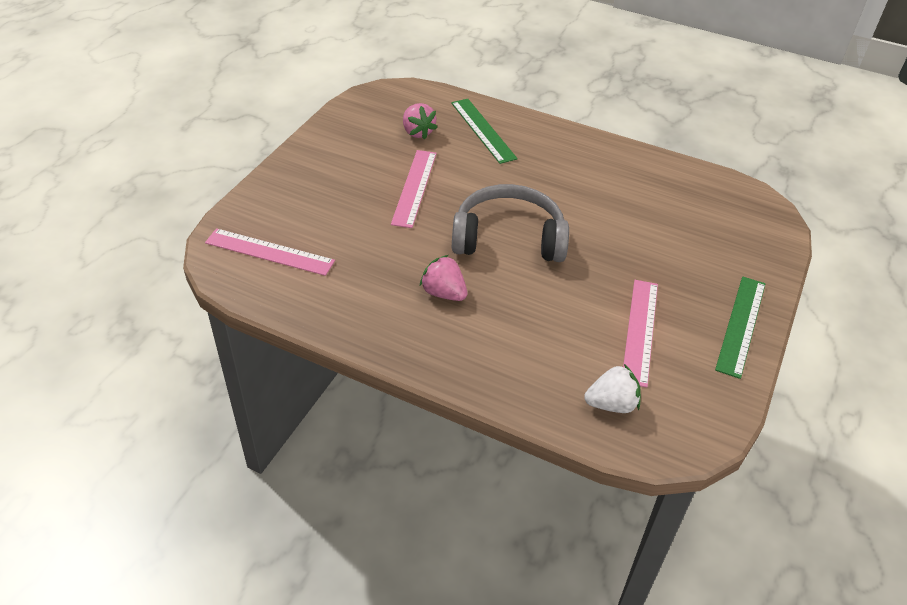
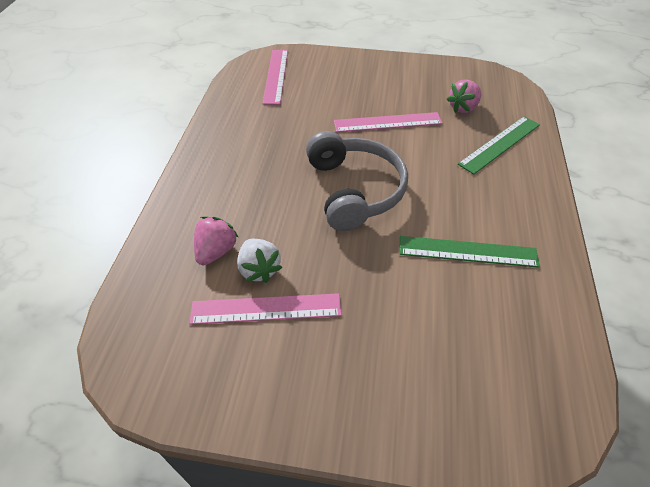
camera: 75 degrees right, 5 degrees up
pink strawberry [420,255,467,301] -> pink strawberry moved to [194,216,239,265]
white strawberry [584,364,641,413] -> white strawberry moved to [237,239,282,283]
green ruler [715,276,765,379] -> green ruler moved to [399,236,540,268]

